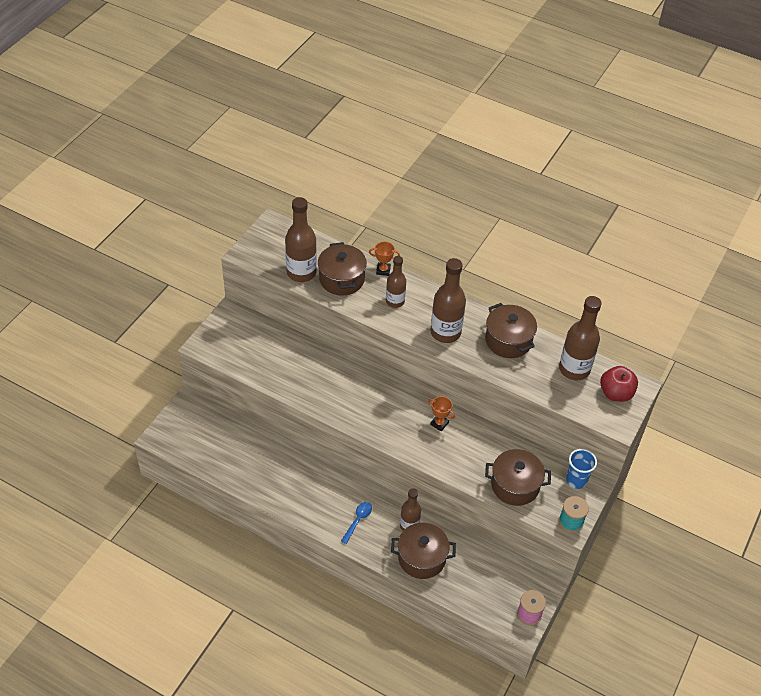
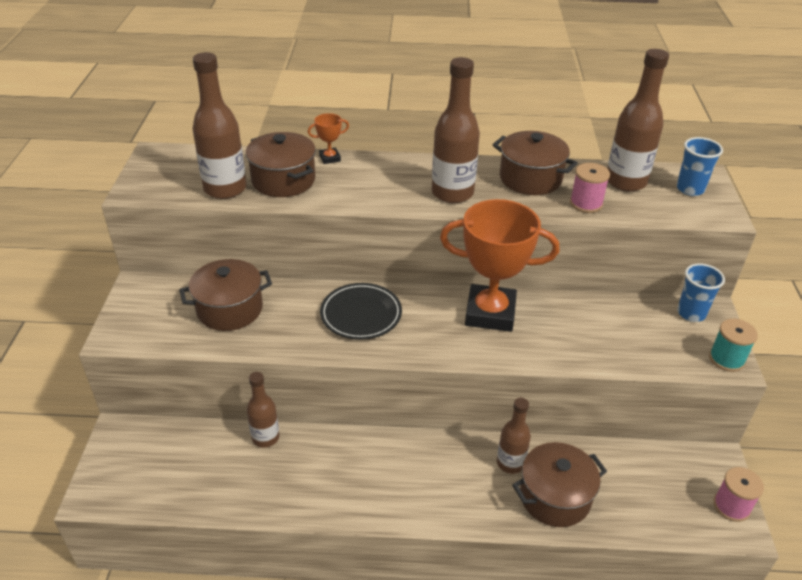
camera: 25 degrees left, 10 degrees down
blue spoon [341,502,372,544] -> none
brown bottle [386,256,406,308] -> brown bottle moved to [247,372,279,448]
orange trophy [428,396,455,431] -> orange trophy [440,199,559,332], size x2.47
brown pot [485,449,551,506] -> brown pot moved to [179,259,272,331]
red apple [600,366,638,402] -> blue cup [677,137,723,196]
none -> black plate [320,283,402,340]
none -> pink spool [570,163,610,213]

